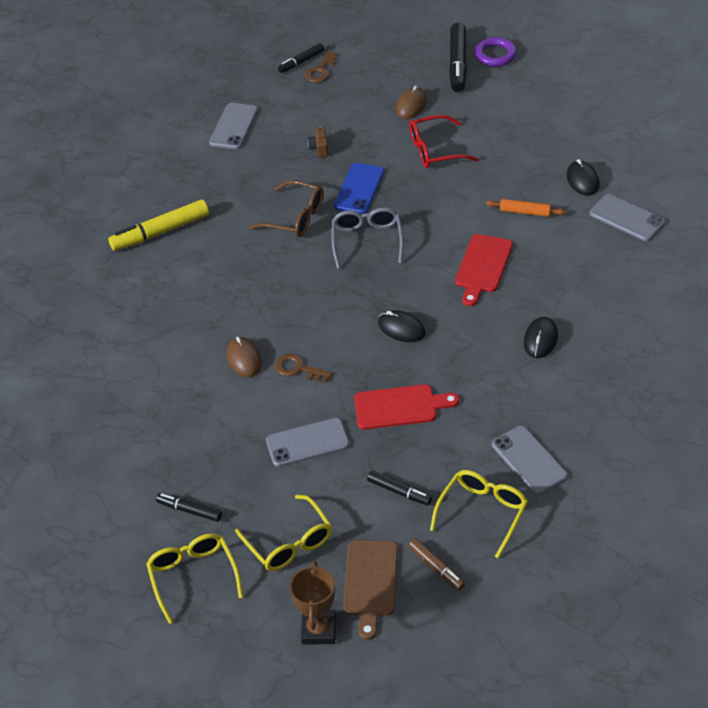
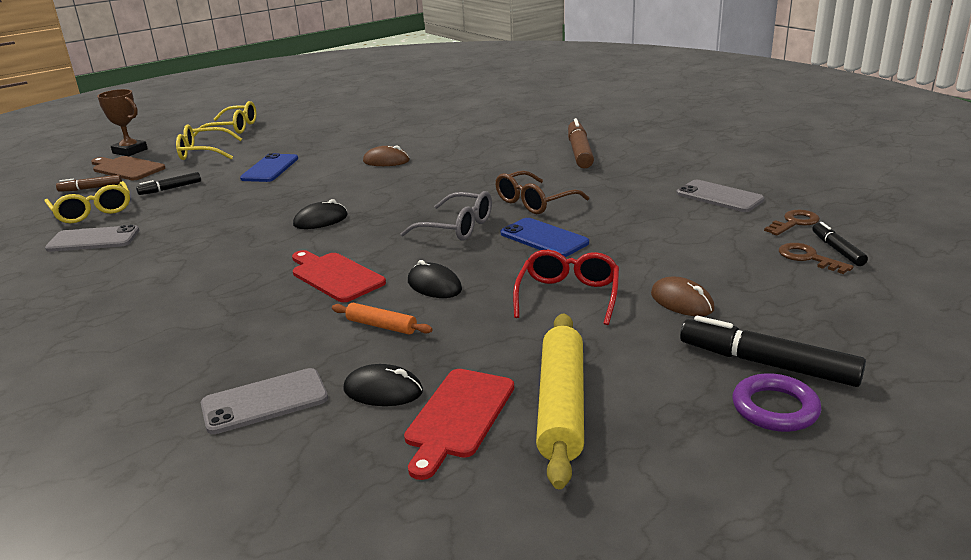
camera: 115 degrees right, 20 degrees down
yellow marker [108,199,209,251] -> brown marker [568,118,594,169]
black marker [156,493,222,522] -> none
grey phone [266,418,350,467] -> blue phone [240,153,298,182]
brown key [275,354,332,383] -> brown key moved to [764,210,820,236]
brown camera [308,126,328,157] -> none
red cutting board [354,384,459,430] -> red cutting board moved to [404,369,514,480]
orange rolling pin [486,199,565,217] -> orange rolling pin turned 75 degrees clockwise [332,303,433,335]
black mouse [524,317,558,358] -> black mouse moved to [408,260,462,298]
none -> yellow rolling pin [536,313,584,489]

